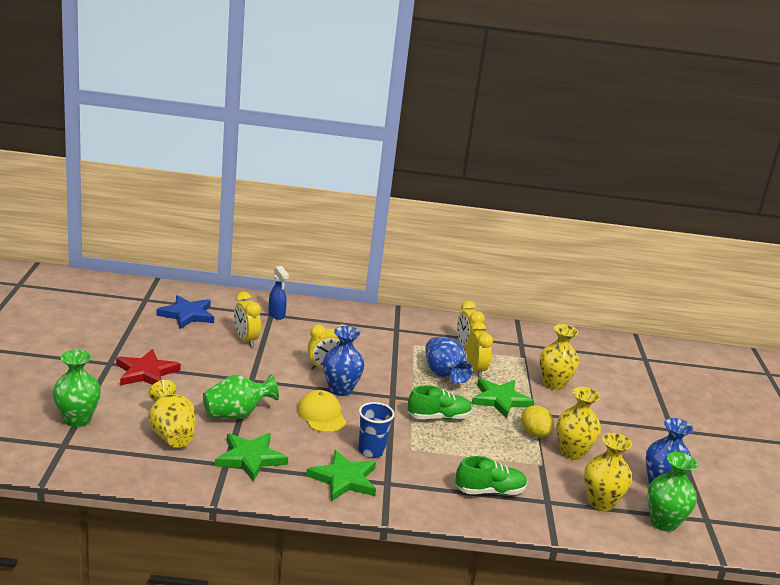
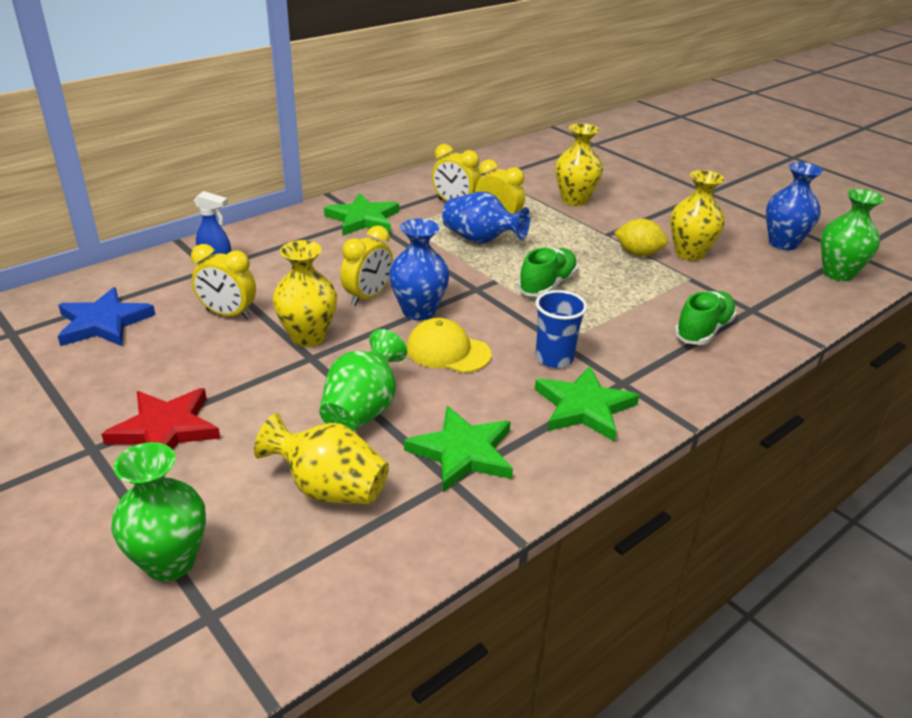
camera: 40 degrees left, 10 degrees up
green star [472,378,534,419] -> green star moved to [324,193,399,236]
yellow vase [584,433,632,511] -> yellow vase moved to [273,240,337,347]

